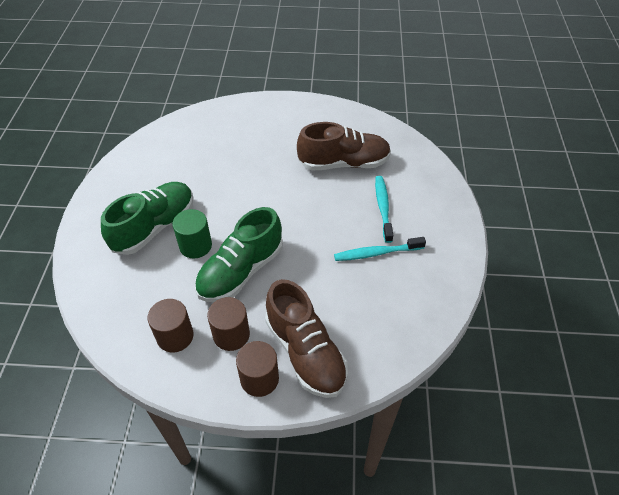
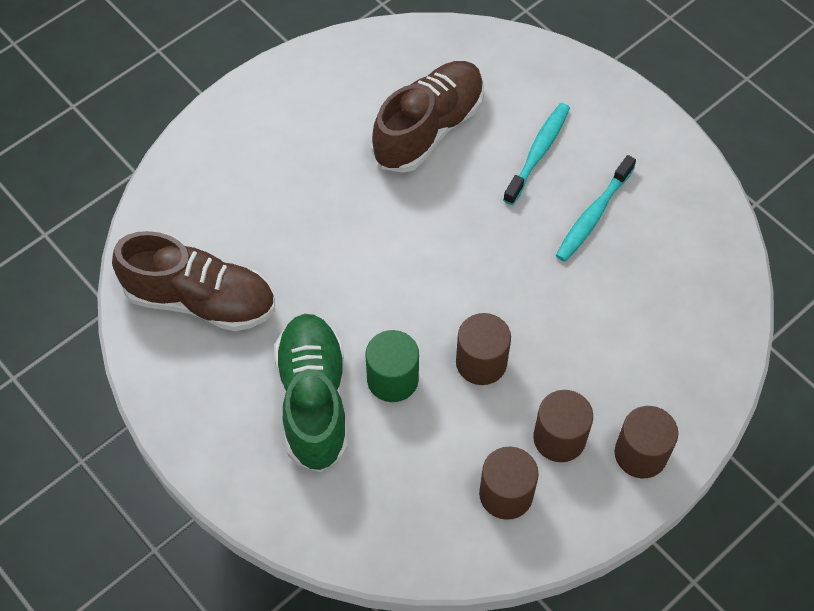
camera: 45 degrees left, 10 degrees up
green shoe [195,207,283,302] -> brown cylinder [456,313,511,385]
brown shoe [265,279,348,398] -> brown shoe moved to [112,231,275,331]
turquoise toothbrush [375,176,393,243] -> turquoise toothbrush turned 75 degrees clockwise [503,103,570,205]

